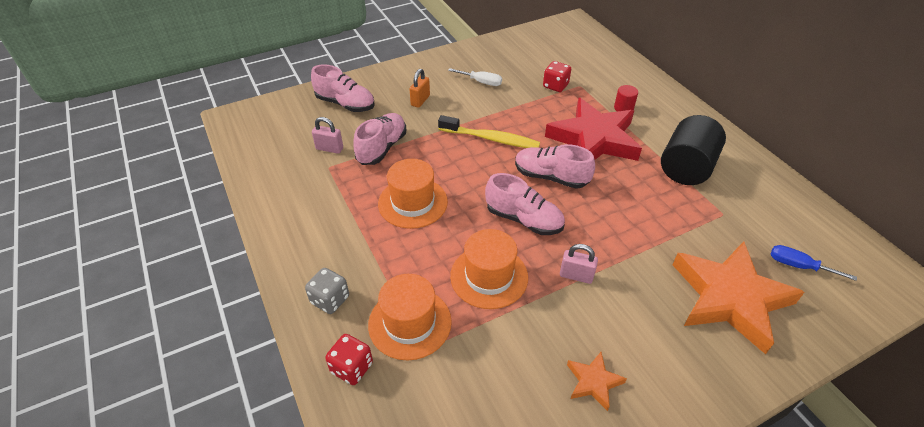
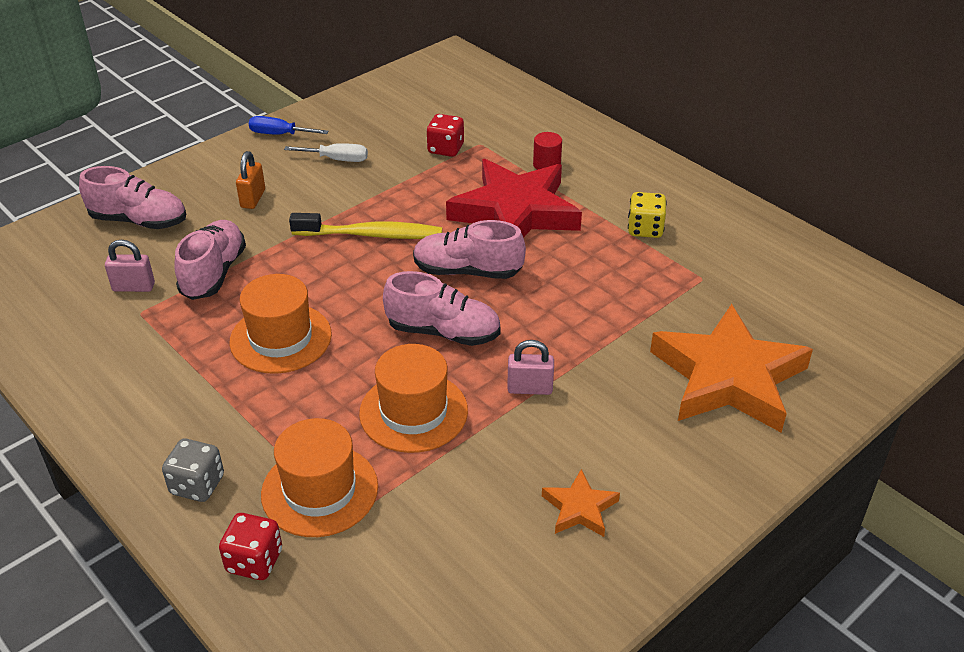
camera: 15 degrees left, 5 degrees down
black cylinder [661,115,726,185] -> yellow dice [628,192,667,238]
blue screwdriver [771,245,857,281] -> blue screwdriver moved to [249,116,329,135]

